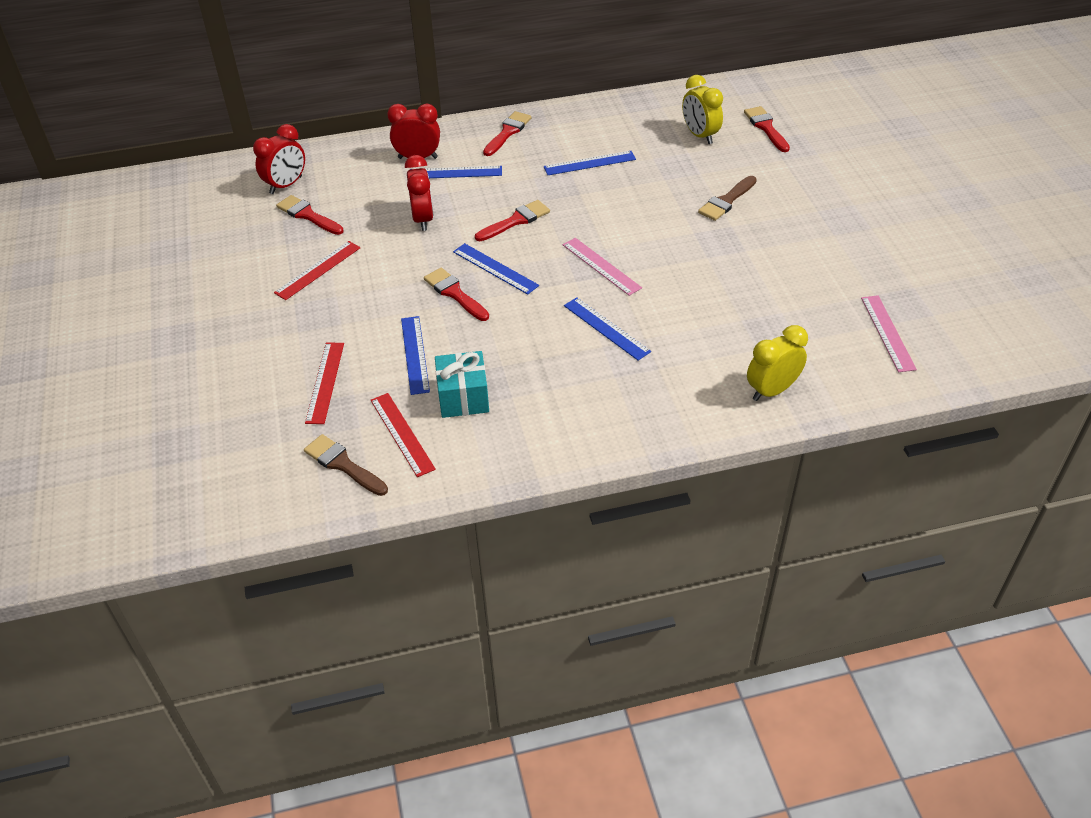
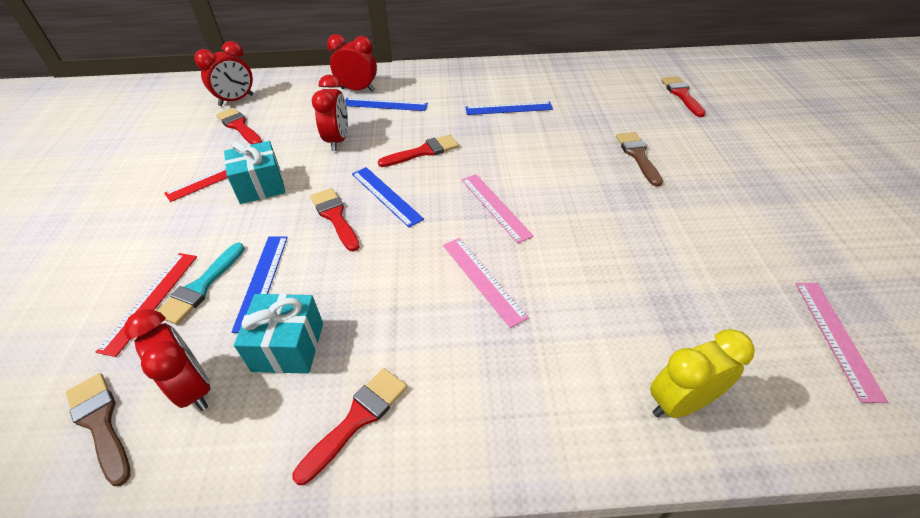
camera: 10 degrees right, 0 degrees up
red ruler [371,393,436,477] -> red clock [124,309,210,411]
red brush [483,111,531,156] -> red brush moved to [292,368,407,485]
blue ruler [564,297,651,361] -> pink ruler [443,238,529,328]
yellow clock [682,75,723,144] -> none
brown brush [698,176,757,221] -> brown brush turned 120 degrees clockwise [616,132,663,187]
none -> turquoise brush [157,243,245,325]
none -> turquoise gift [224,141,285,204]

